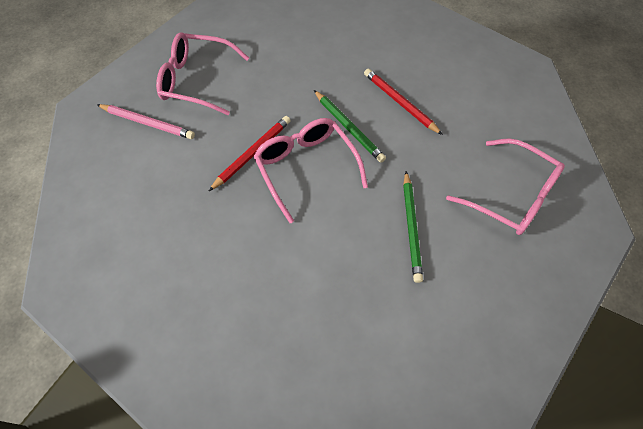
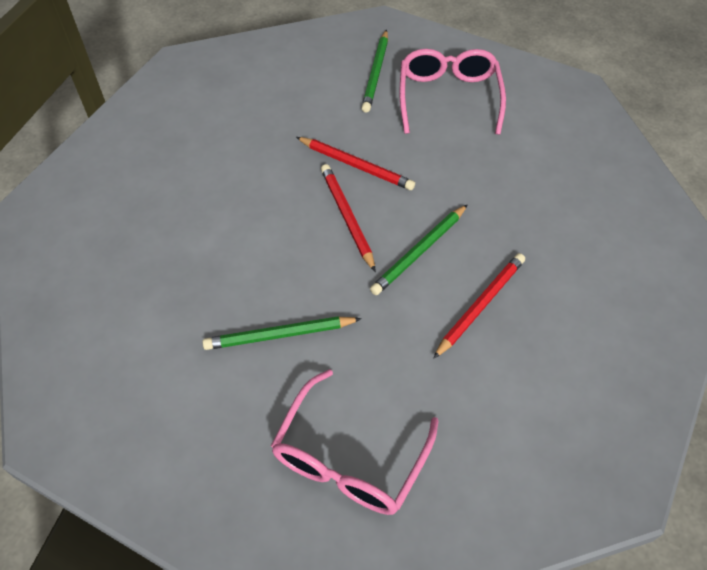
camera: 80 degrees right, 5 degrees down
pink pencil [97,104,195,139] -> green pencil [361,30,388,113]
pink glasses [254,118,368,223] -> red pencil [321,164,376,272]

